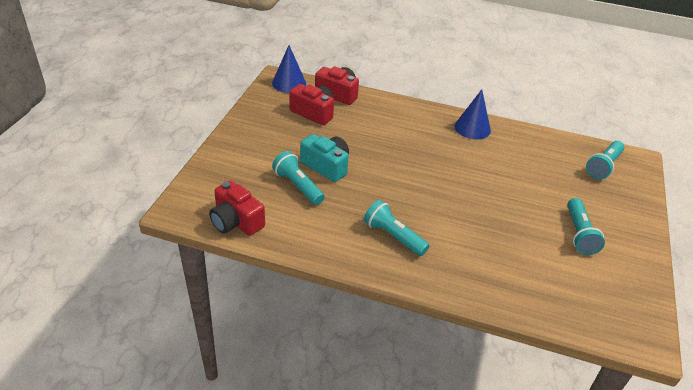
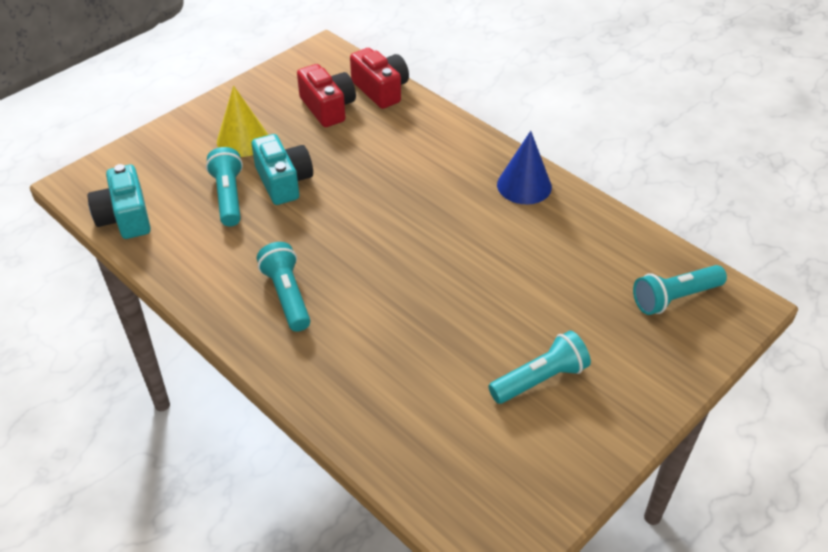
camera: 30 degrees right, 5 degrees up
red camera [209,180,265,236] -> turquoise camera [88,164,151,239]
blue cone [272,45,306,93] -> none
turquoise flashlight [567,198,605,255] -> turquoise flashlight turned 150 degrees counterclockwise [488,331,591,404]
none -> yellow cone [217,85,268,157]

